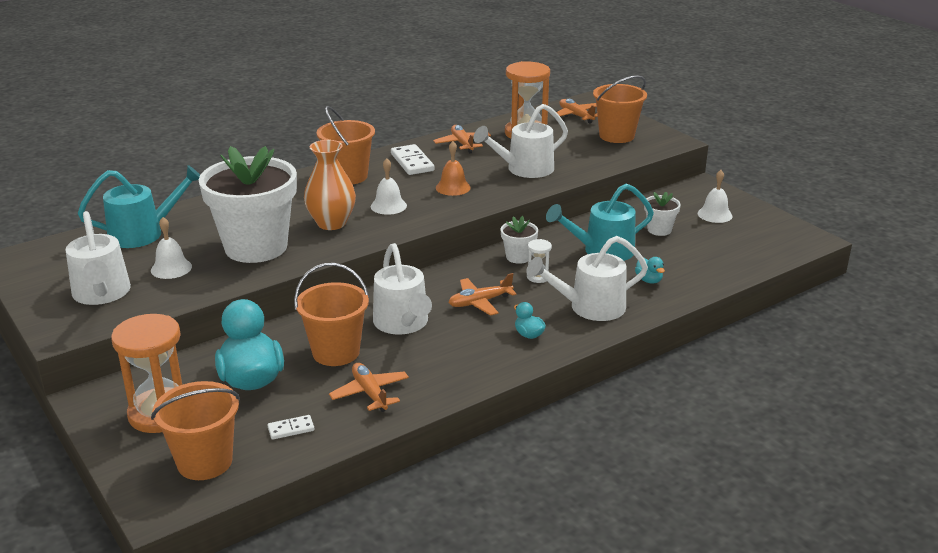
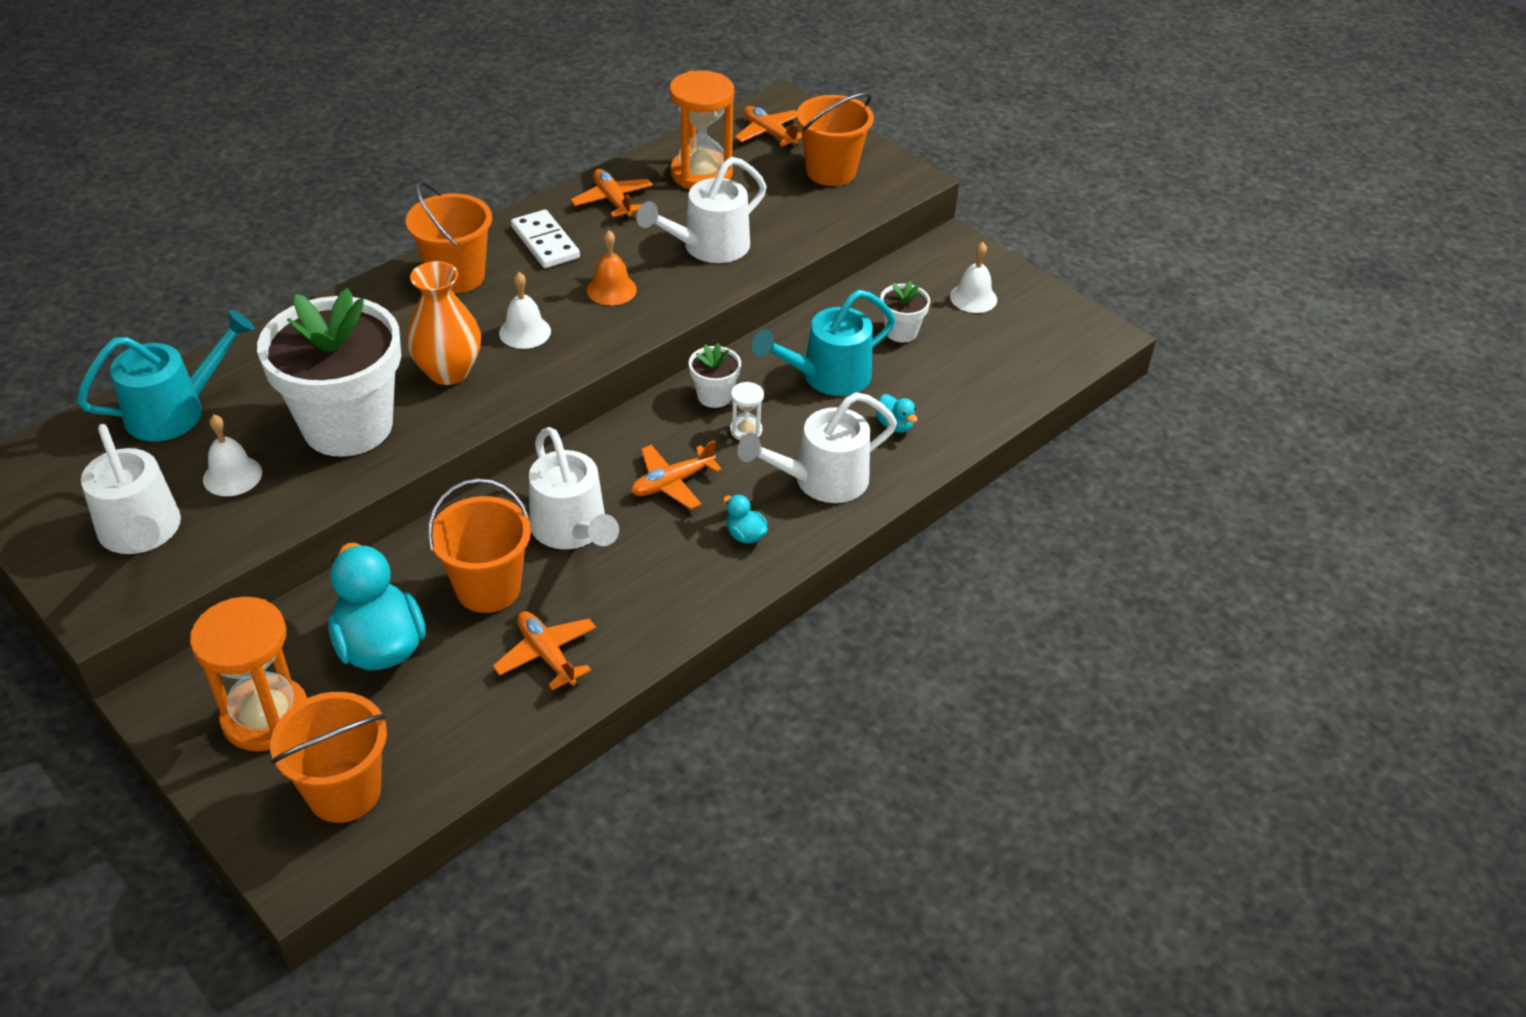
camera: 10 degrees left, 15 degrees up
white domino [268,415,314,440] -> none

